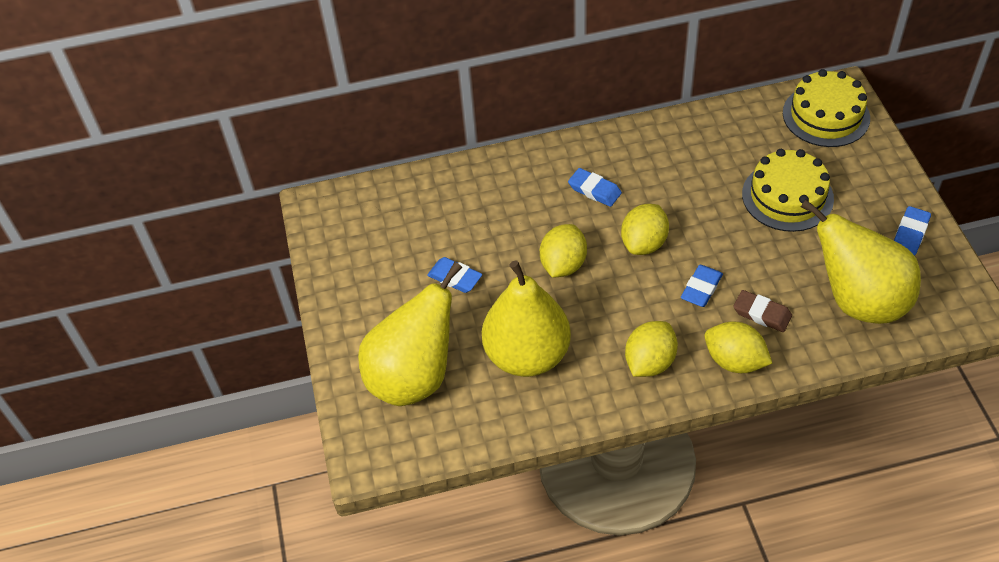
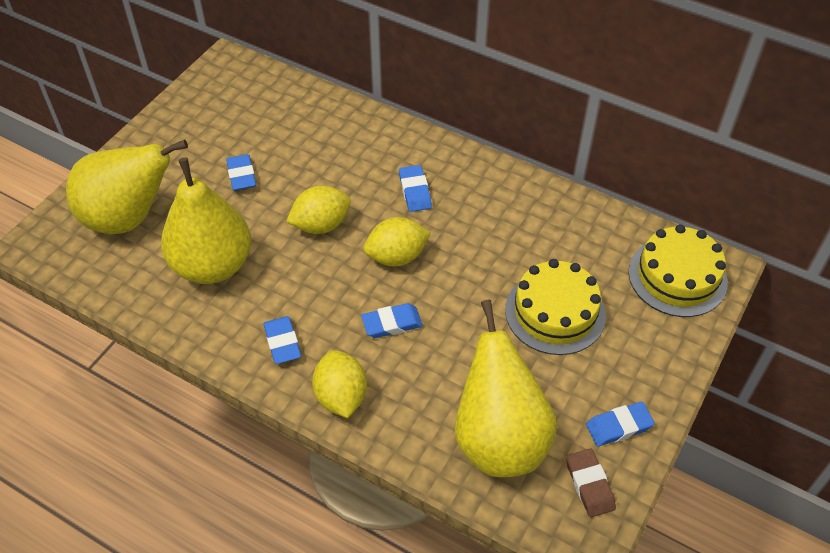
camera: 40 degrees right, 0 degrees up
yellow lemon [625,321,678,377] -> blue eraser [263,316,301,364]
brown eraser [733,290,792,332] -> brown eraser moved to [566,449,616,517]

